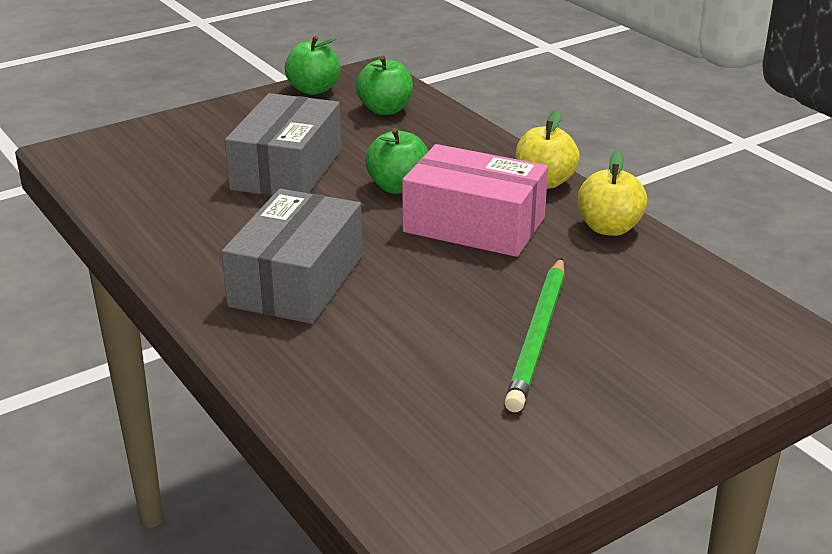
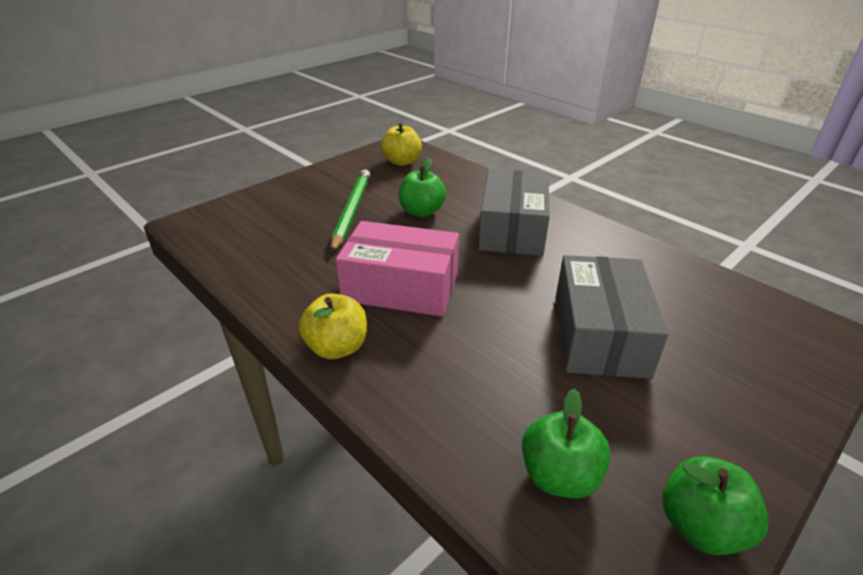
camera: 170 degrees right, 5 degrees up
green apple [365,128,428,194] -> green apple moved to [399,158,446,217]
yellow apple [577,151,647,236] -> yellow apple moved to [381,123,422,166]

